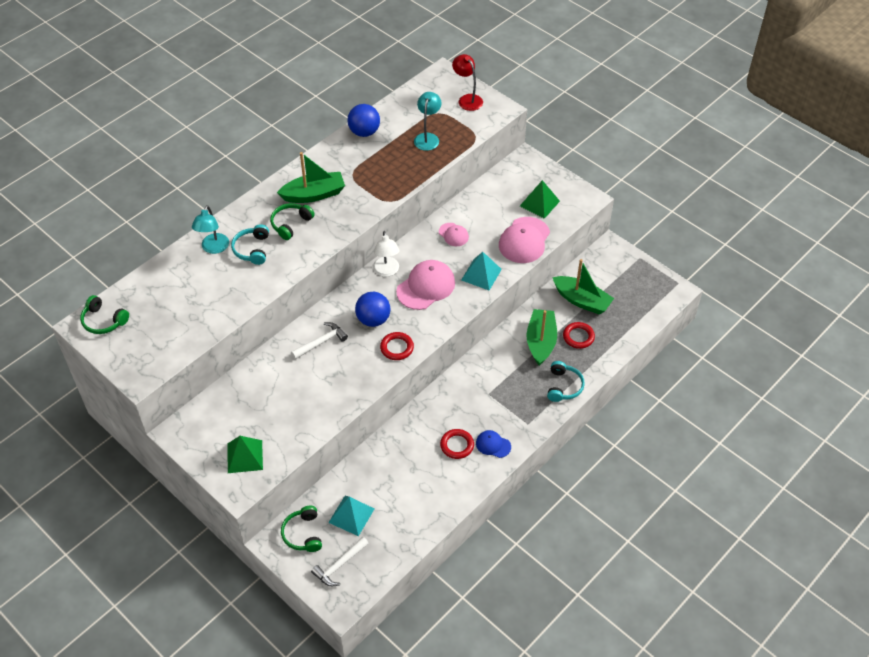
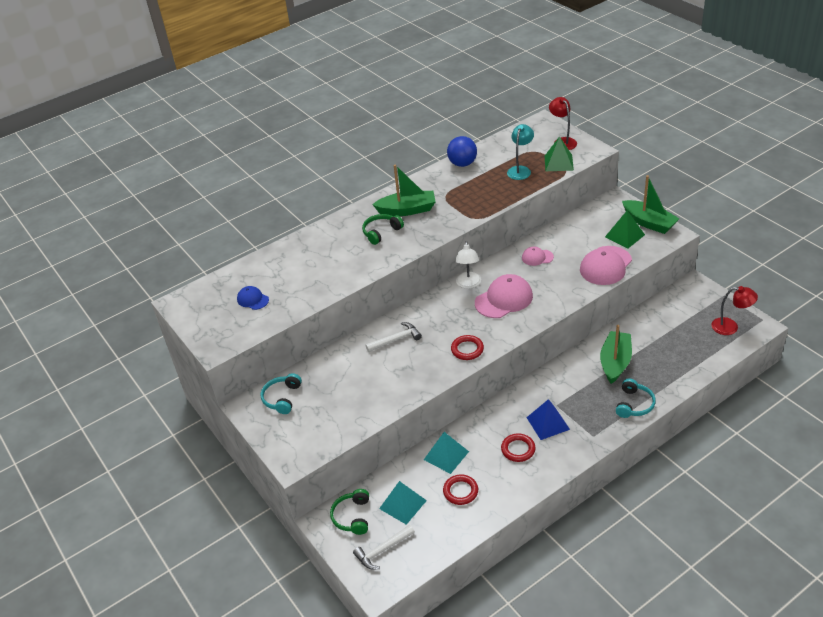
camera: 15 degrees right, 10 degrees down
green headphones [80,295,129,334] -> none
turquoise lamp [192,205,229,254] -> none
green pyramid [228,436,263,473] -> green pyramid moved to [545,136,574,171]
turquoise headphones [231,224,269,265] -> turquoise headphones moved to [260,373,302,414]
blue ball [355,292,390,327] -> none
pink cap [439,223,469,246] -> pink cap turned 120 degrees clockwise [522,247,554,266]
turquoise pyramid [461,252,502,290] -> turquoise pyramid moved to [424,432,469,474]
blue cap [476,430,511,458] -> blue cap moved to [237,286,269,310]
green boat [552,259,614,315] -> green boat moved to [622,175,680,234]
red ring [563,322,595,349] -> red ring moved to [443,475,478,505]
none -> blue pyramid [526,399,570,440]
none -> red lamp [711,286,758,335]

